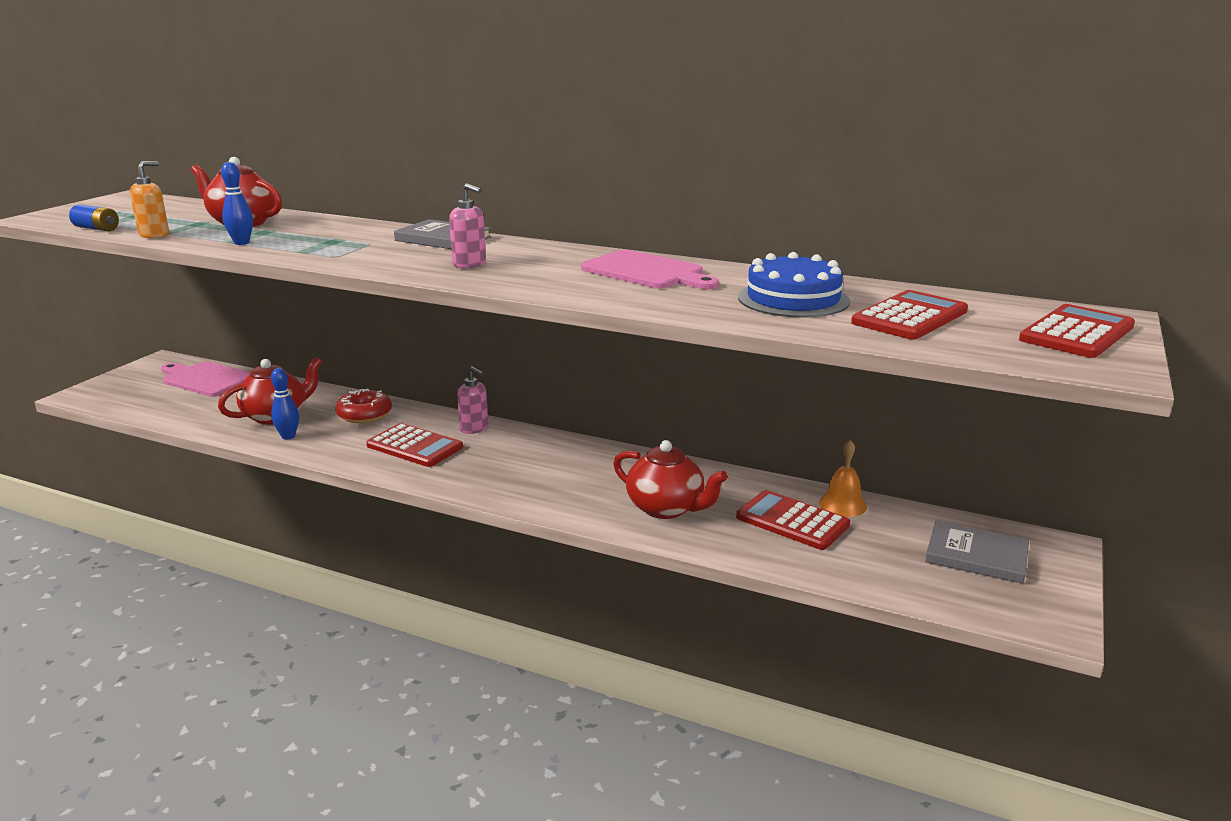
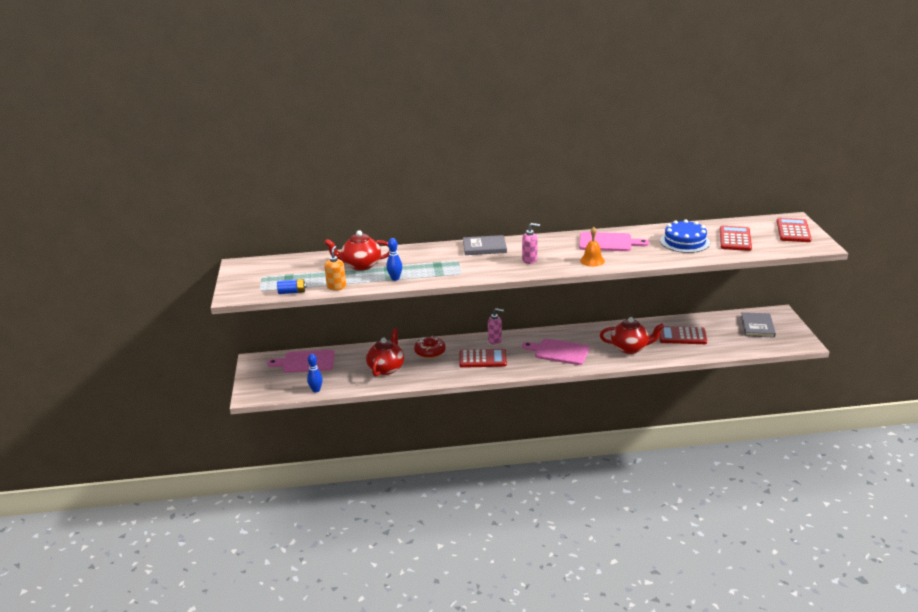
camera: 30 degrees left, 5 degrees up
blue bowling pin [271,368,299,440] -> blue bowling pin moved to [307,354,323,393]
orange bell [819,440,867,517] -> orange bell moved to [580,227,605,267]
grey book [925,521,1029,584] -> grey book turned 75 degrees counterclockwise [741,312,776,338]
none -> pink cutting board [522,339,590,365]

